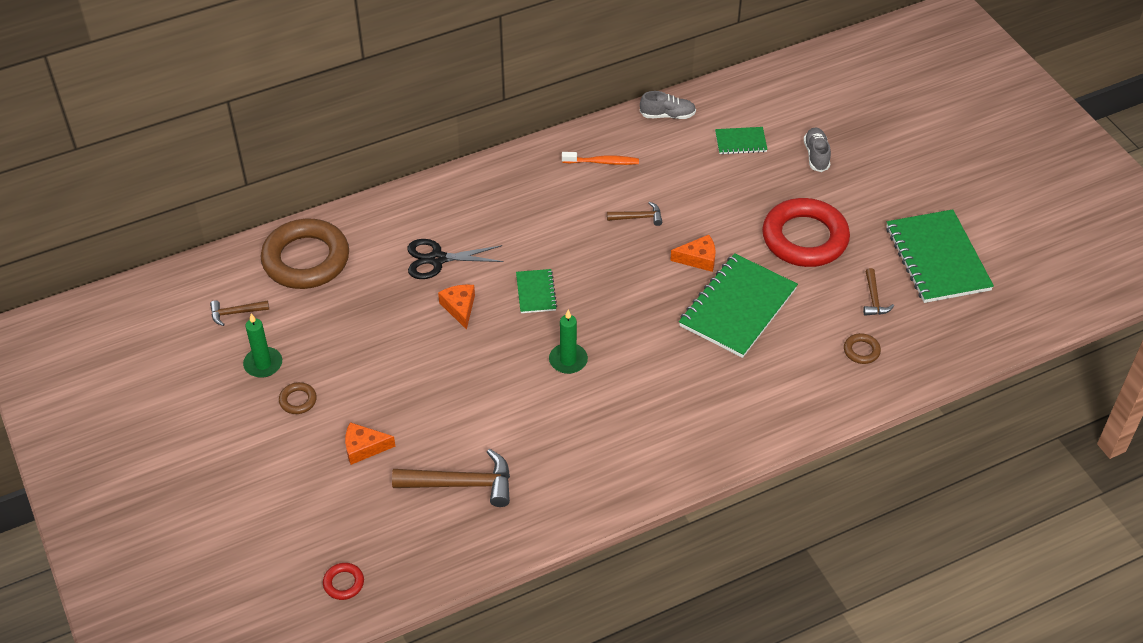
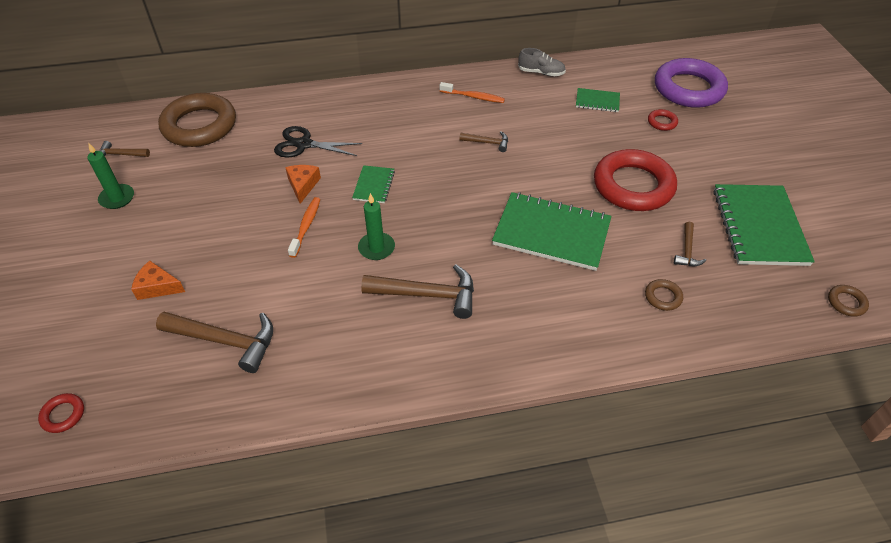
camera: 15 degrees right, 0 degrees up
brown ring [279,382,317,414] -> brown ring moved to [828,285,869,317]
orange cheese [670,235,715,272] -> none
green notebook [679,253,798,358] -> green notebook turned 60 degrees clockwise [492,192,612,271]
grey shoe [804,128,831,172] -> red ring [648,109,678,131]
none -> orange toothbrush [288,197,320,258]
none -> brown hammer [361,265,474,319]
none -> purple ring [655,58,728,108]

